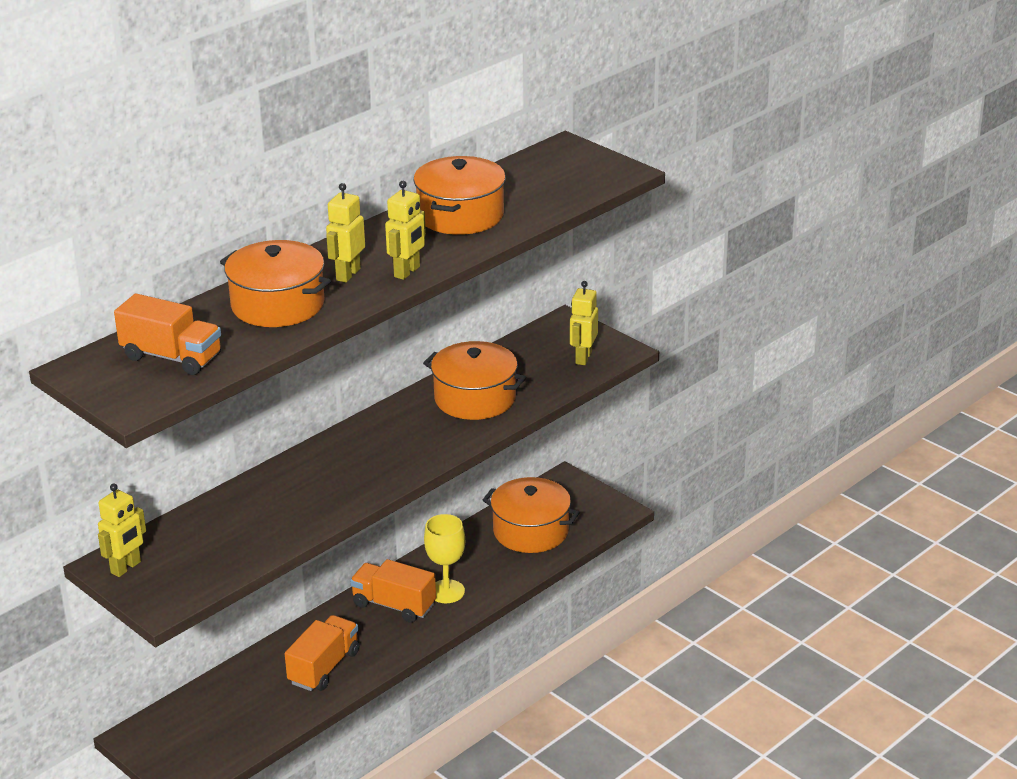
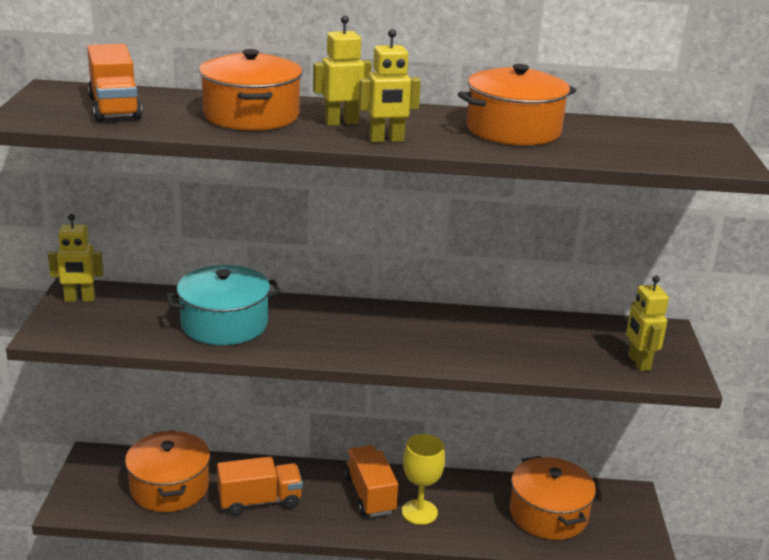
camera: 45 degrees right, 5 degrees down
orange pot [423,341,526,420] -> orange pot moved to [125,430,210,512]
yellow robot [570,281,598,365] -> yellow robot turned 75 degrees counterclockwise [626,275,669,371]
none -> turquoise pot [166,265,281,345]

